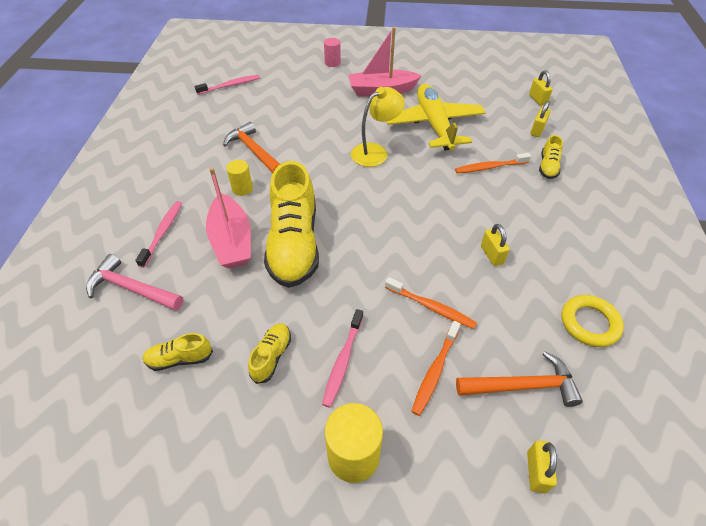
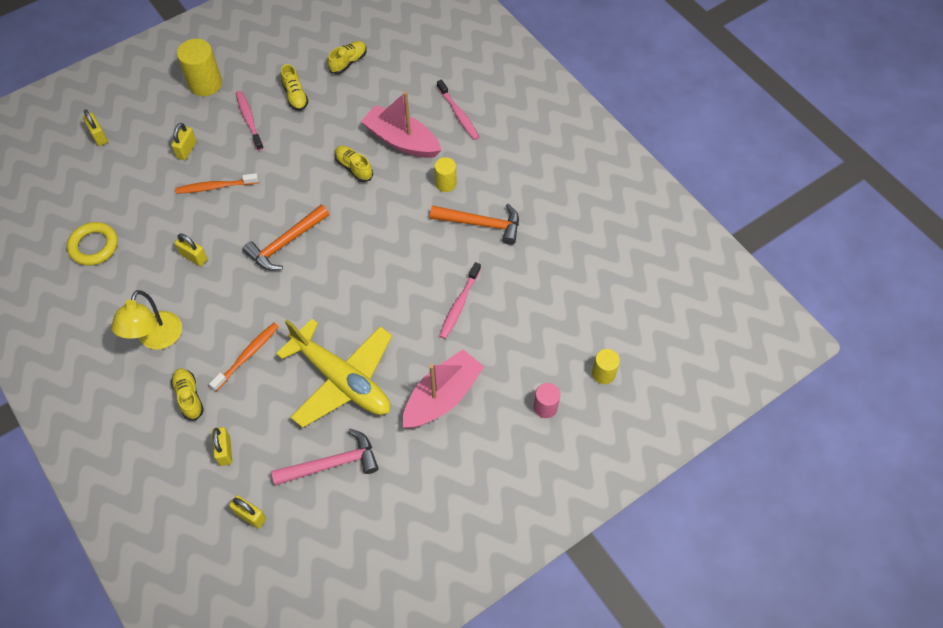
camera: 140 degrees right, 10 degrees up
pink hammer [86,254,183,311] -> pink hammer moved to [271,429,378,485]
pink toothbrush [195,75,260,95] -> pink toothbrush moved to [439,262,481,339]
yellow shoe [264,161,319,288] -> yellow shoe [335,146,373,182], size x0.44
yellow lamp [351,87,405,167] -> yellow lamp moved to [111,290,182,350]
orange toothbrush [411,321,461,416] -> yellow padlock [171,123,197,160]
orange hammer [456,352,583,407] -> orange hammer moved to [243,205,329,270]
none -> yellow cylinder [592,349,620,384]

